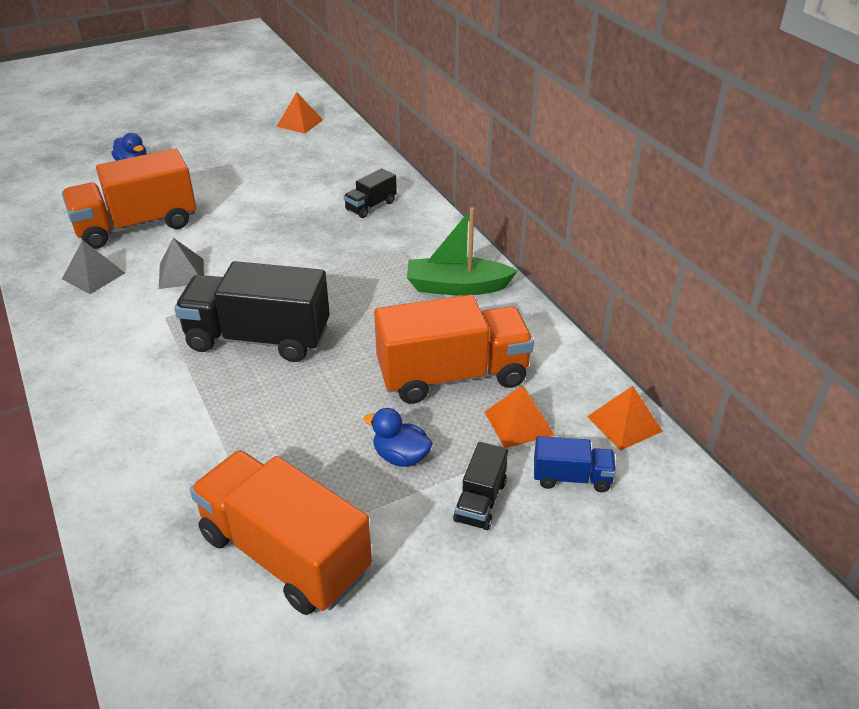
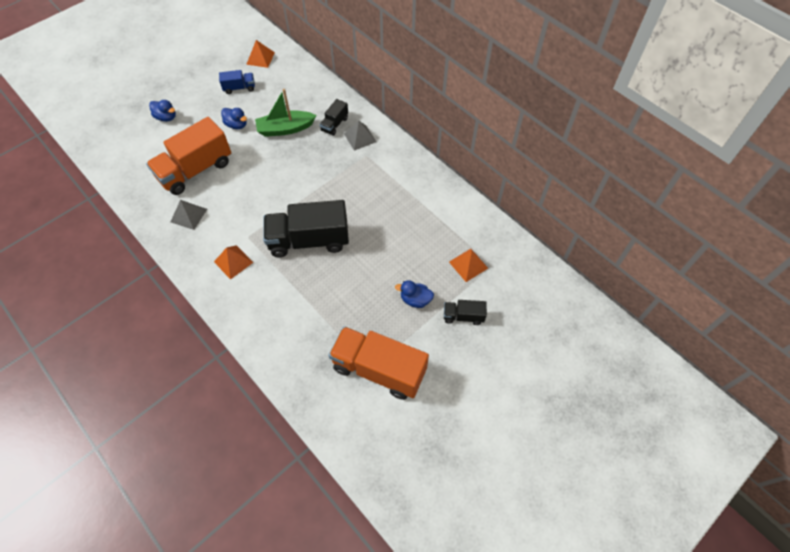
camera: 15 degrees left, 20 degrees up
grey pyramid [159,238,204,289] -> grey pyramid moved to [344,121,376,151]
orange truck [374,295,534,404] -> none
green boat [407,207,517,296] -> green boat moved to [255,89,316,137]
black truck [453,442,508,530] -> black truck turned 90 degrees clockwise [444,300,487,325]
blue truck [534,436,616,492] -> blue truck moved to [219,70,255,94]
orange pyramid [587,386,663,451] -> orange pyramid moved to [214,245,253,280]
none -> blue duck [221,108,247,129]

